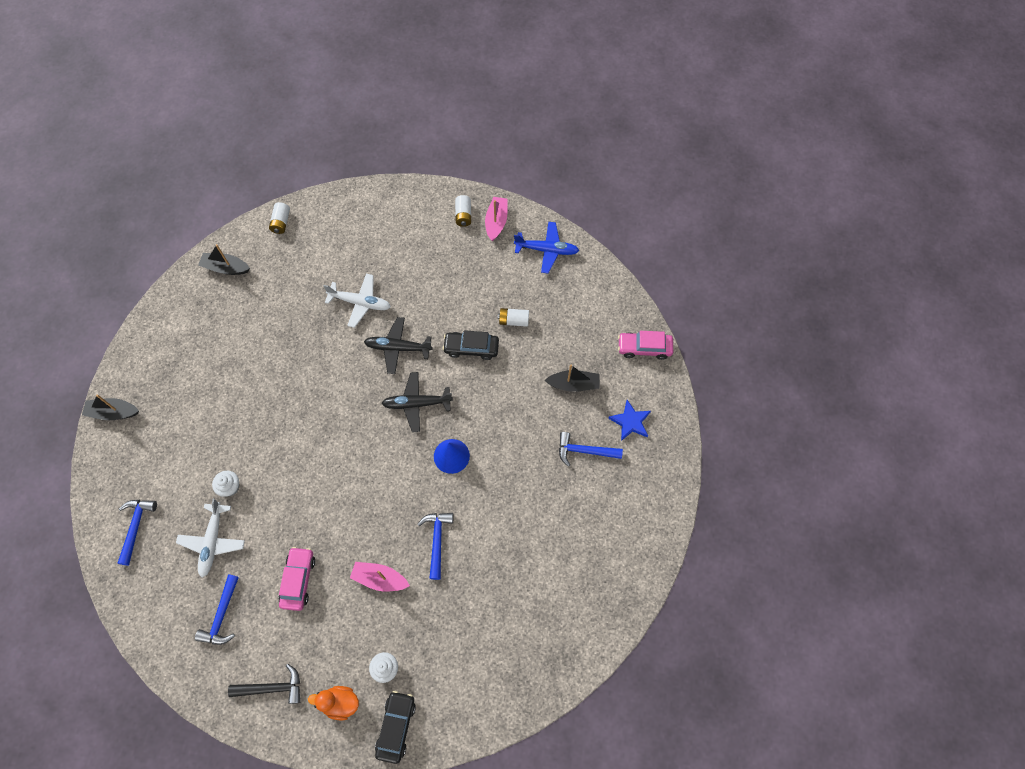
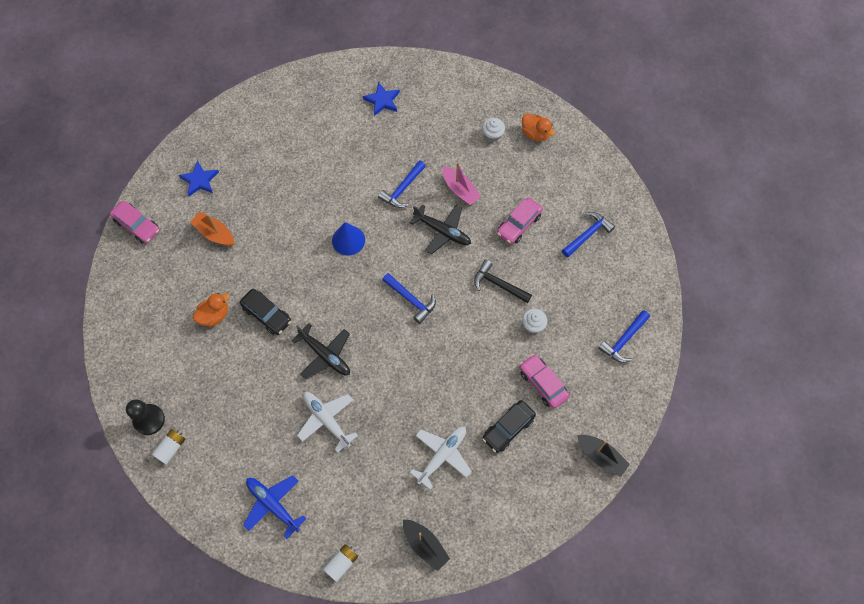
camera: 145 degrees left, 0 degrees up
white plane [176,499,245,578] -> white plane moved to [410,427,472,490]
black hammer [228,664,300,704] -> black hammer moved to [474,260,532,303]
black car [375,691,416,764] -> black car moved to [482,400,536,453]
black plane [381,372,453,432] -> black plane moved to [410,205,471,255]
pink boat [485,197,508,241] -> black pawn [126,399,165,435]
white battery [498,308,529,327] -> orange duck [193,293,230,327]
blue plane [514,222,580,274] -> blue plane moved to [243,475,306,539]
black boat [545,365,600,392] -> orange boat [190,212,234,246]
blue hammer [559,432,623,467] -> blue hammer moved to [382,273,436,324]
none -> blue star [363,82,400,116]
none -> pink car [519,354,569,409]

